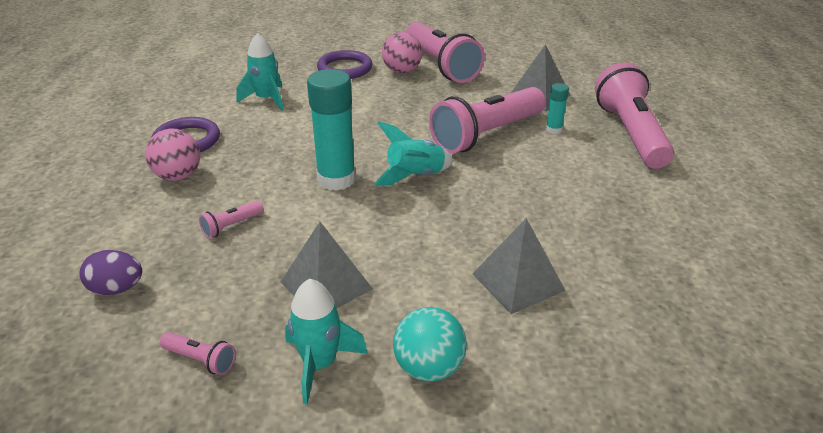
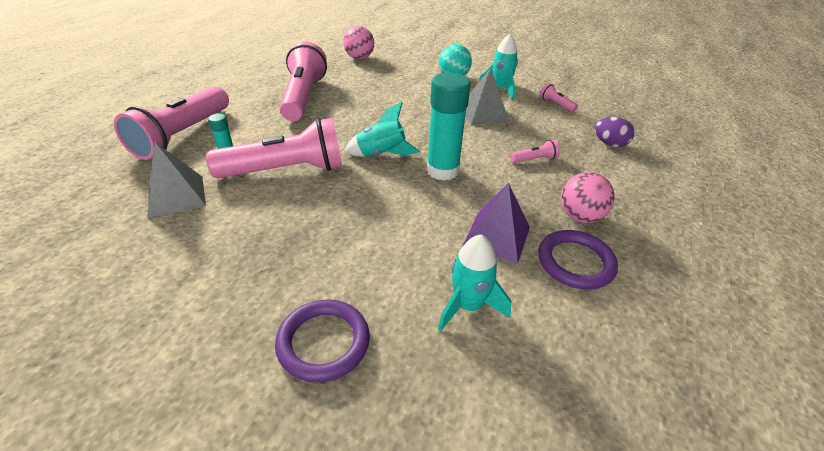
camera: 155 degrees left, 5 degrees up
pink ball [382,32,422,73] -> pink ball moved to [343,26,374,59]
pink flashlight [406,22,485,83] -> pink flashlight moved to [279,41,327,121]
grey pyramid [472,218,565,314] -> none
none -> purple pyramid [463,183,530,263]

